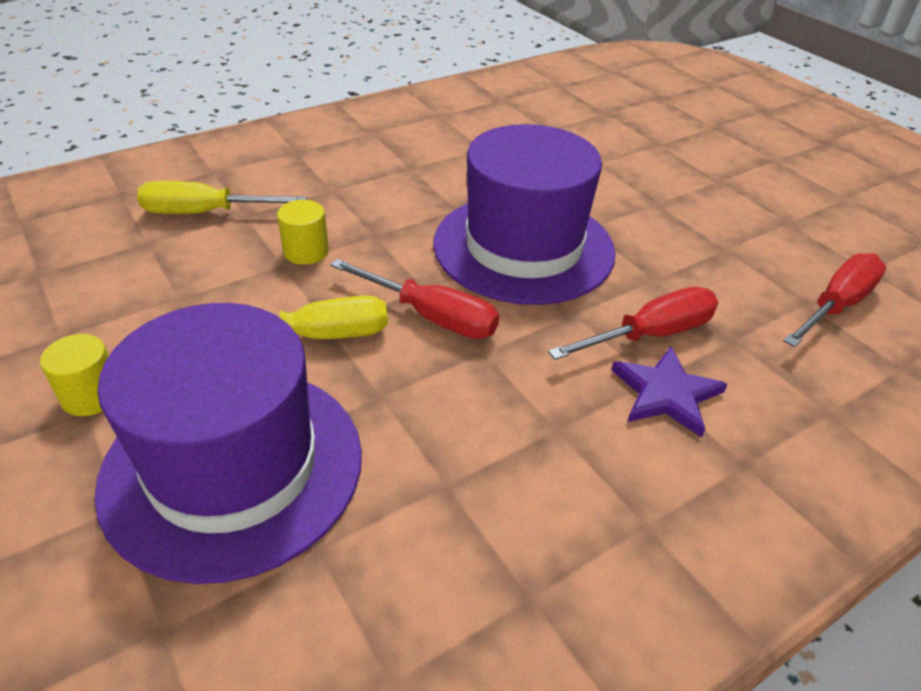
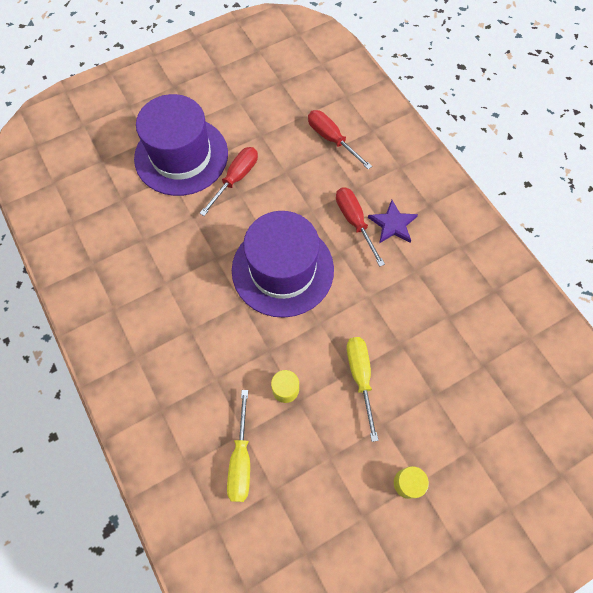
camera: 85 degrees left, 25 degrees up
purple hat [94,303,362,584] -> purple hat moved to [134,94,228,196]
red screwdriver [330,259,499,339] -> red screwdriver moved to [200,147,258,216]

